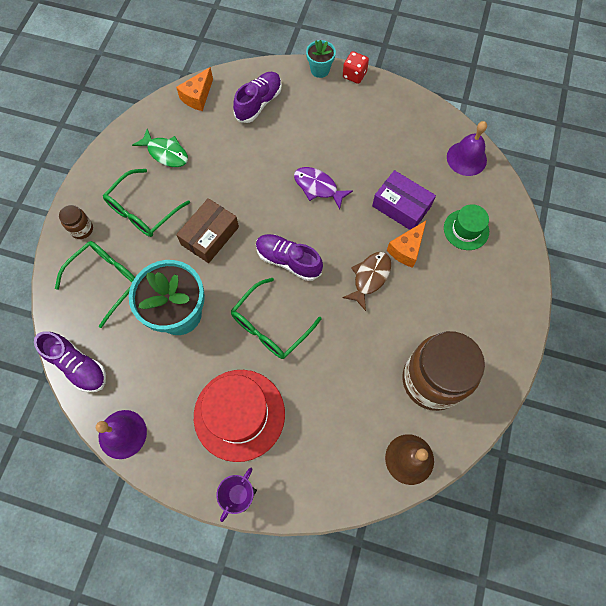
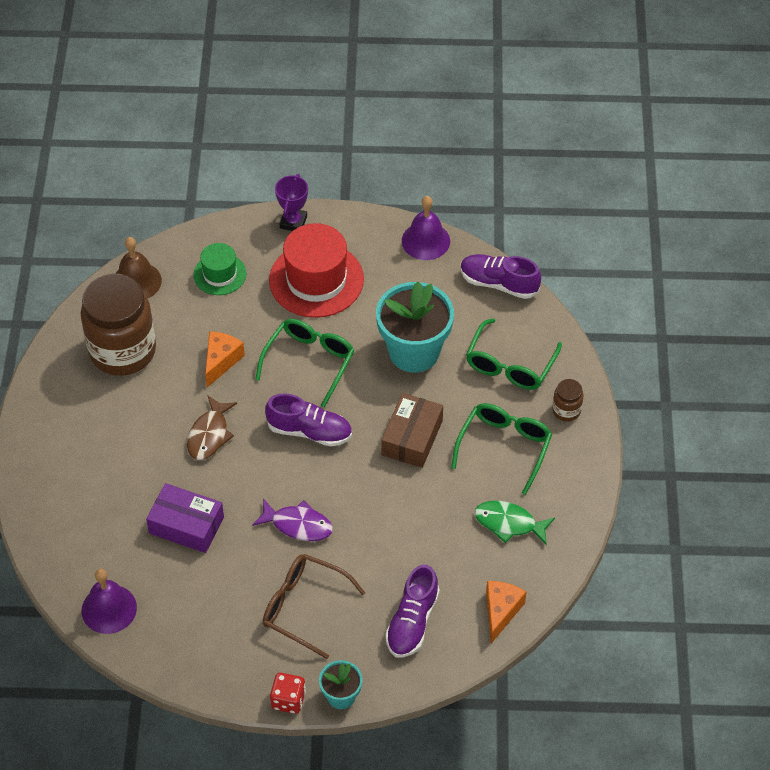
camera: 165 degrees right, 15 degrees down
orange cheese [387,221,426,268] -> orange cheese moved to [205,331,245,387]
green hat [444,204,489,250] -> green hat moved to [193,243,246,295]
none -> brown glasses [263,554,365,659]

